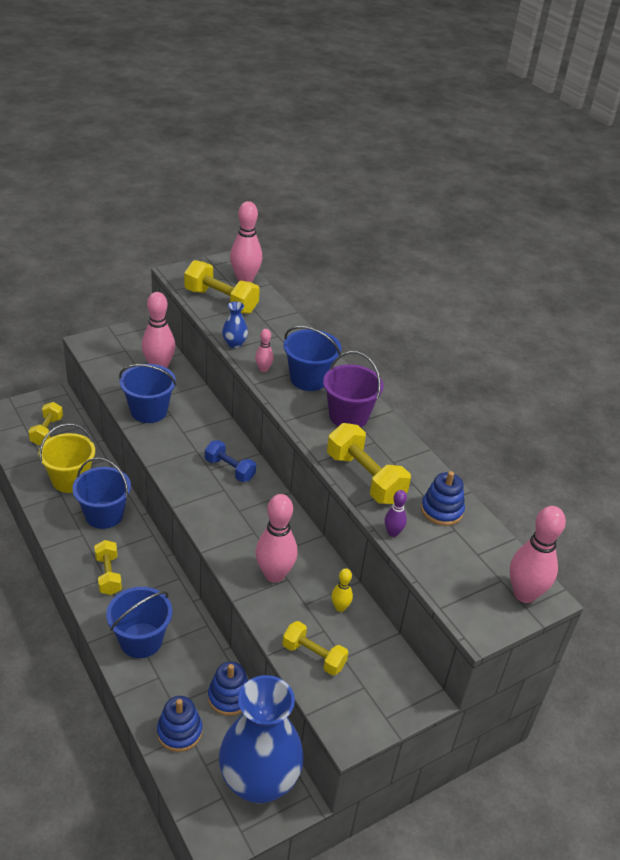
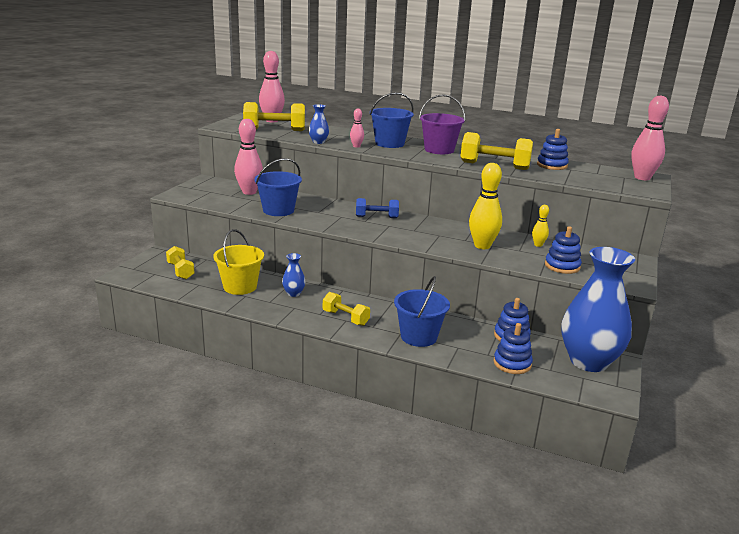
camera: 35 degrees left, 15 degrees down
blue bucket [72,457,131,529] -> blue vase [282,253,306,297]
pink bowling pin [256,494,298,583] -> yellow bowling pin [469,163,502,249]
yellow dumbbell [282,621,348,676] -> blue stacking toy [545,226,582,274]
purple bowling pin [385,490,407,537] -> none

